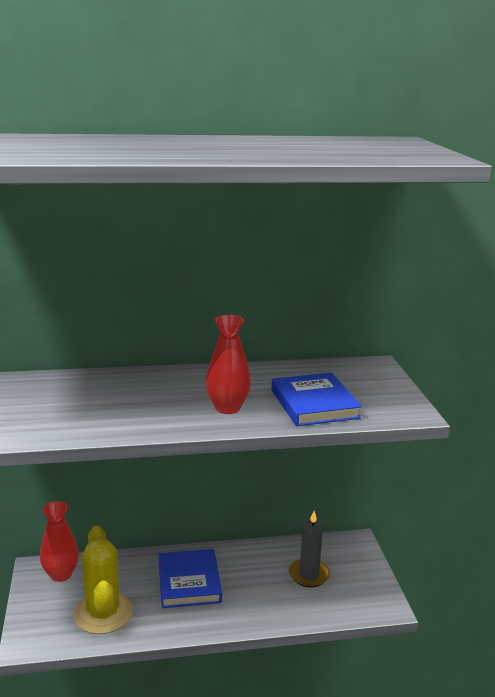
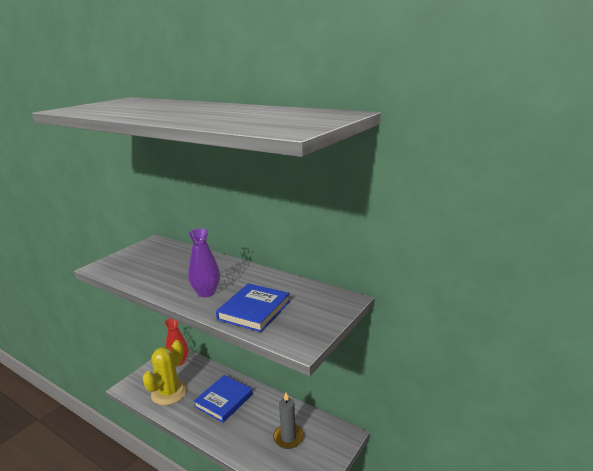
camera: 45 degrees right, 0 degrees up
red vase [206,315,251,414] -> purple vase [188,229,220,297]

